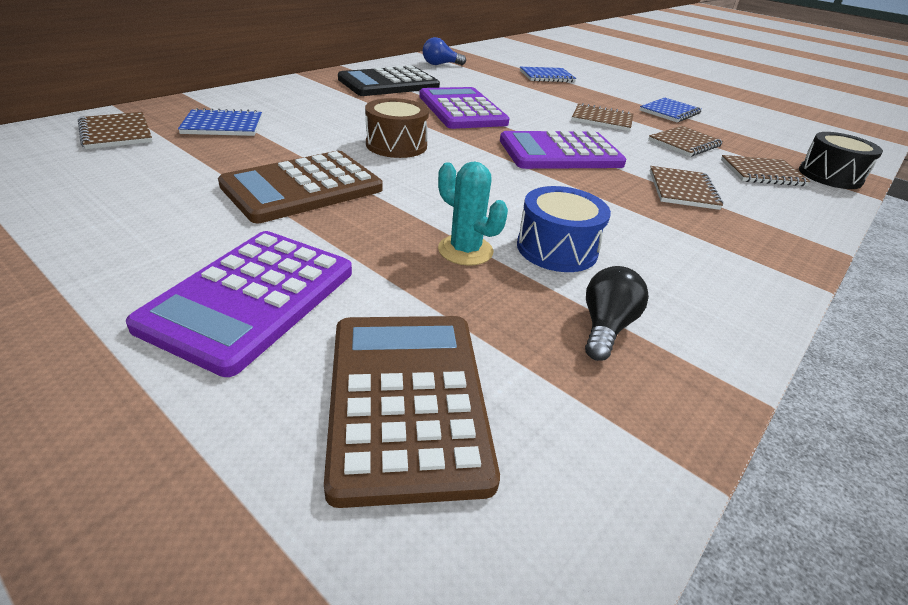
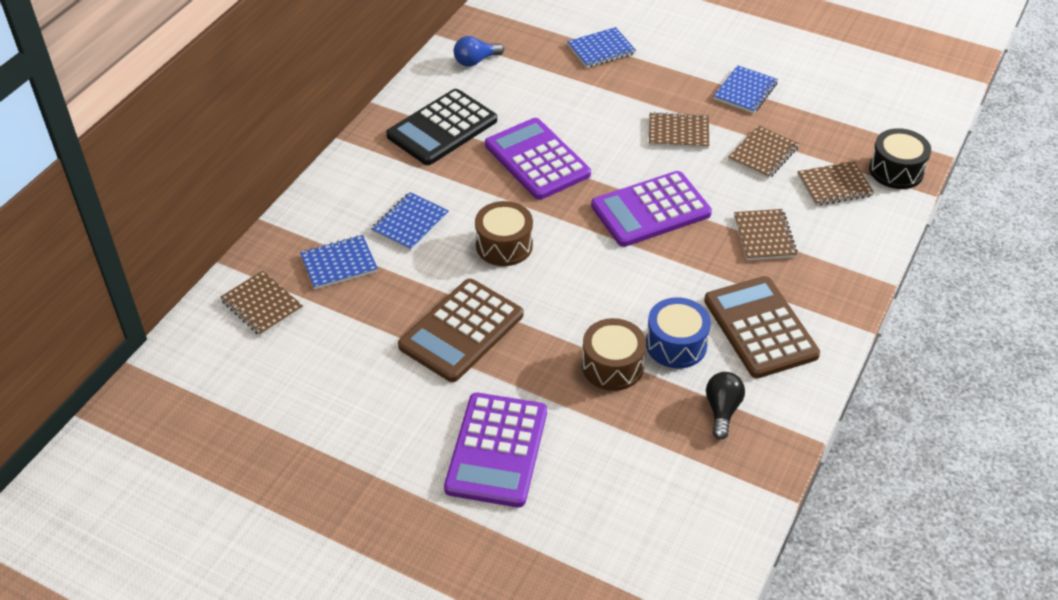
camera: 10 degrees left, 10 degrees up
brown calculator [324,316,500,508] -> brown calculator moved to [704,276,820,378]
turquoise cactus [438,161,508,266] -> brown drum [582,318,646,391]
none -> blue notebook [371,192,449,251]

